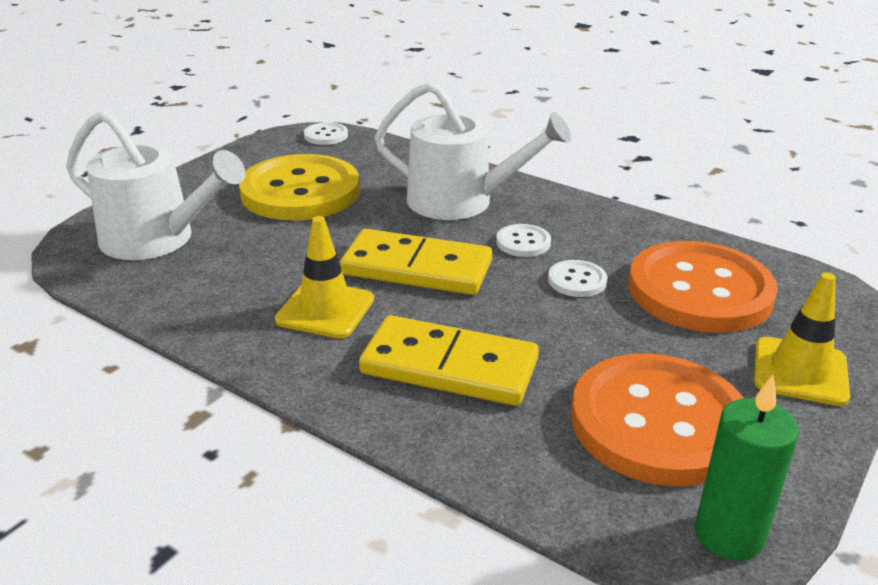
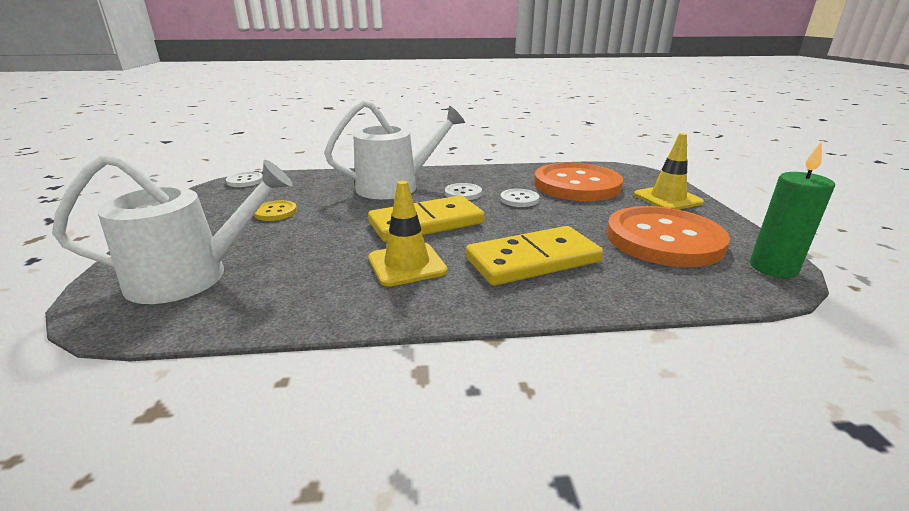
camera: 40 degrees left, 5 degrees down
yellow button [239,154,360,221] -> yellow button [254,200,297,221], size x0.42

